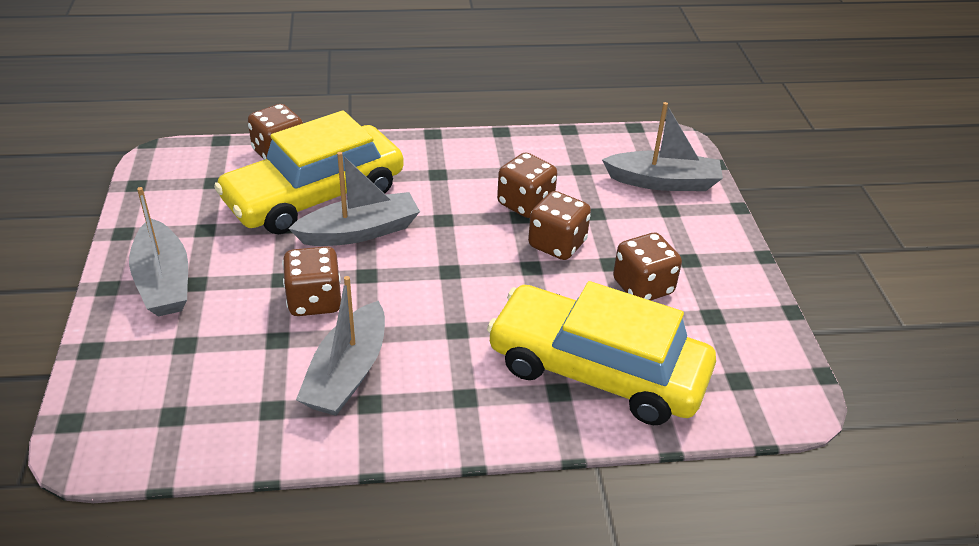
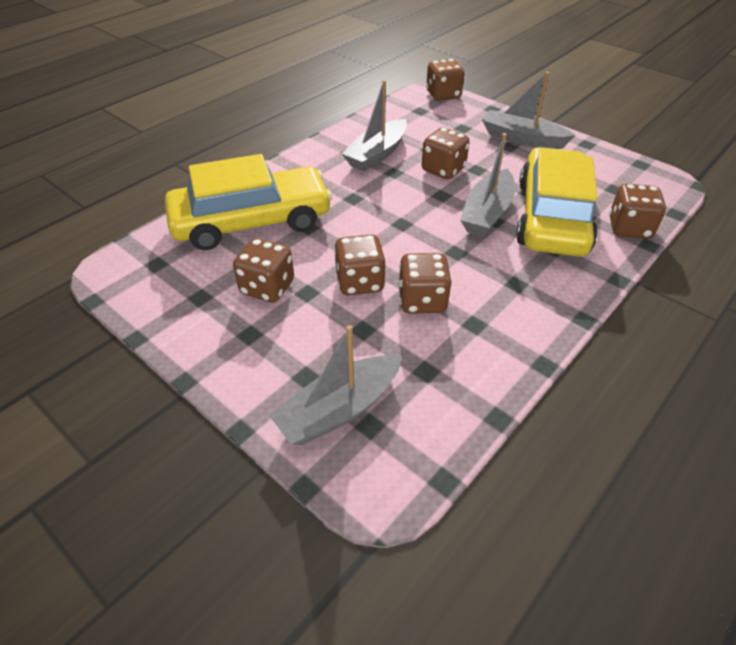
camera: 140 degrees right, 5 degrees up
grey boat [296,276,385,416] -> grey boat turned 120 degrees counterclockwise [341,80,407,172]
none -> brown dice [426,59,464,101]

